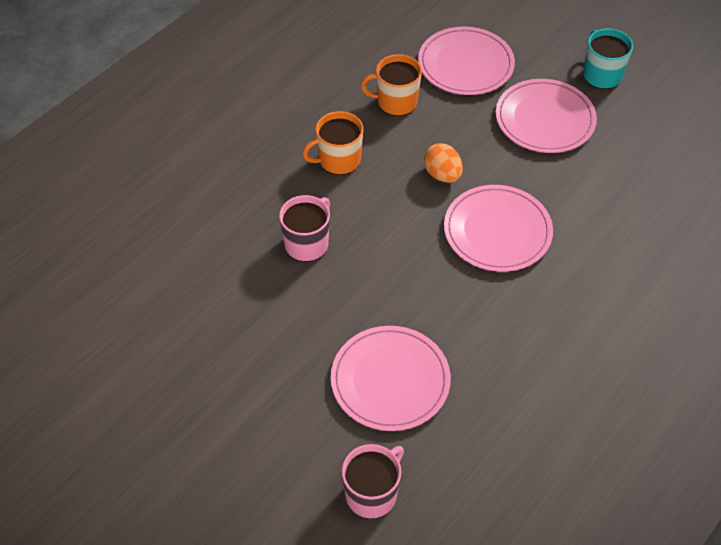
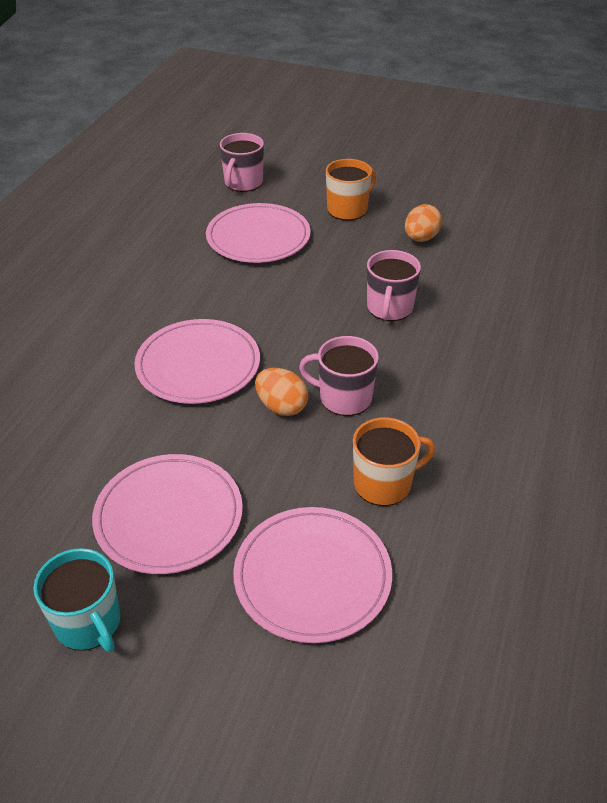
camera: 160 degrees right, 10 degrees down
orange mug [302,111,363,175] -> orange mug moved to [326,159,376,221]
none -> pink mug [299,336,379,416]
none -> orange egg [405,204,442,242]

